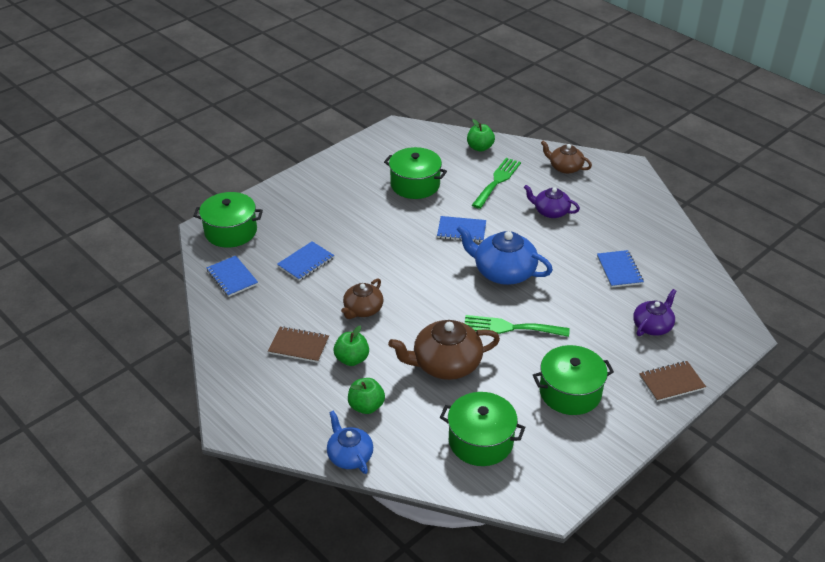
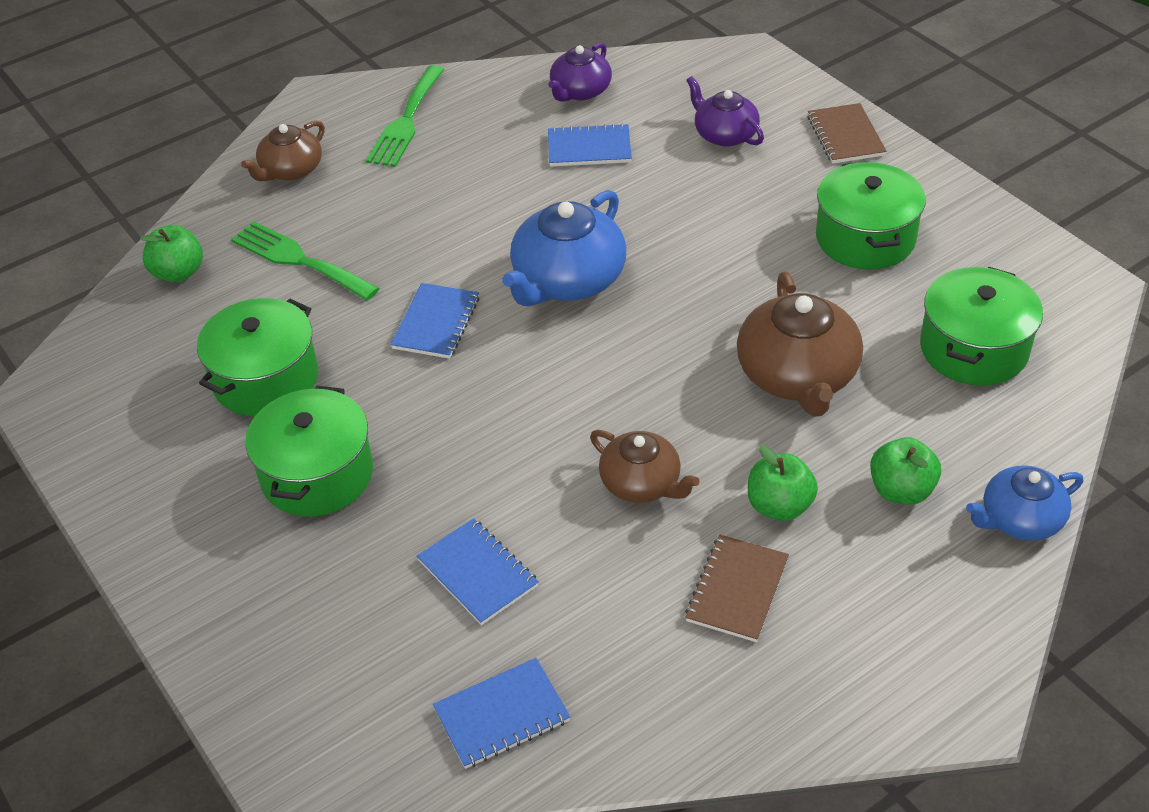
camera: 80 degrees left, 5 degrees up
green pot [193,192,263,248] -> green pot moved to [245,386,373,517]
green fork [464,315,570,337] -> green fork moved to [366,65,445,167]
purple teapot [524,185,580,218] -> purple teapot moved to [548,42,612,102]

